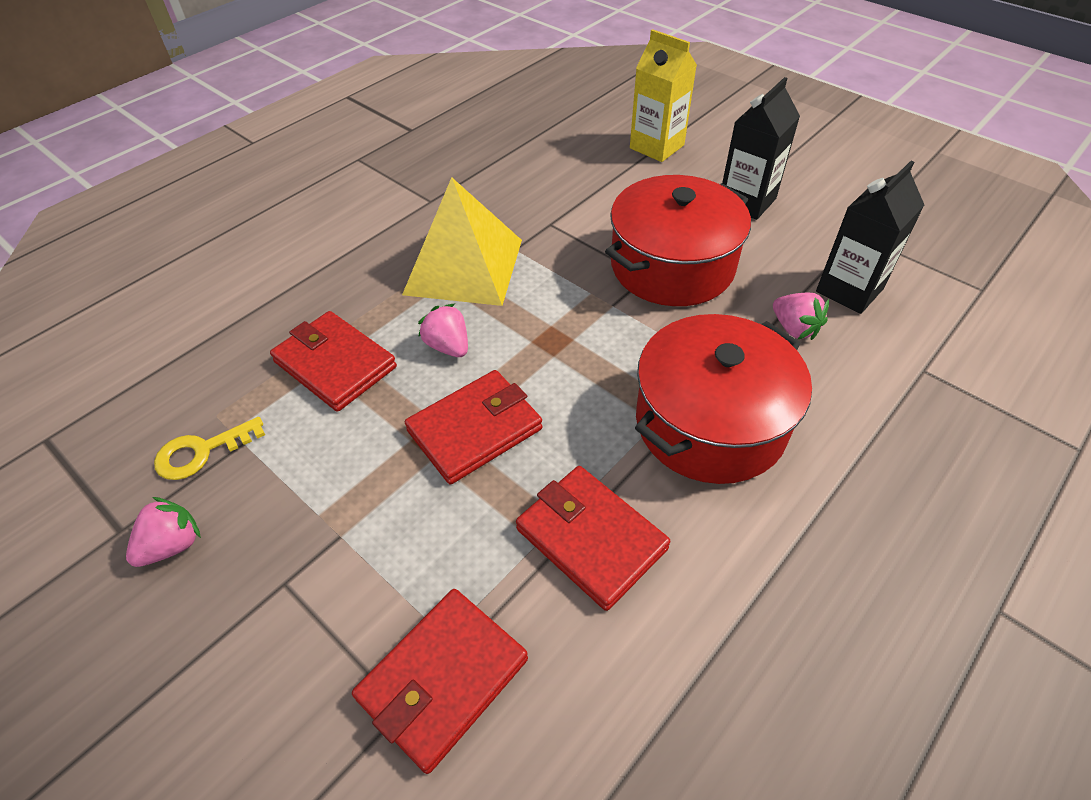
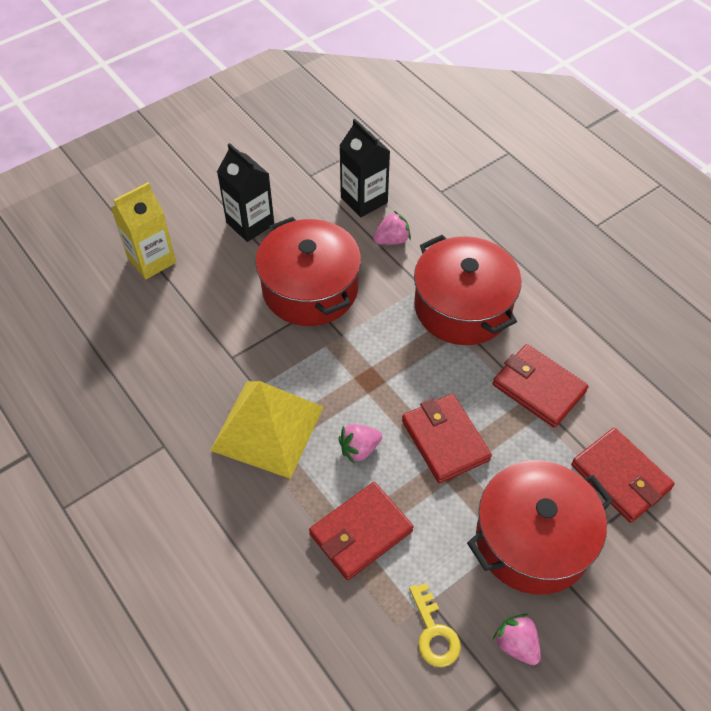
camera: 80 degrees left, 5 degrees up
red wallet [516,466,670,611] -> red wallet turned 75 degrees clockwise [493,344,589,428]
none -> red pot [467,461,613,594]

